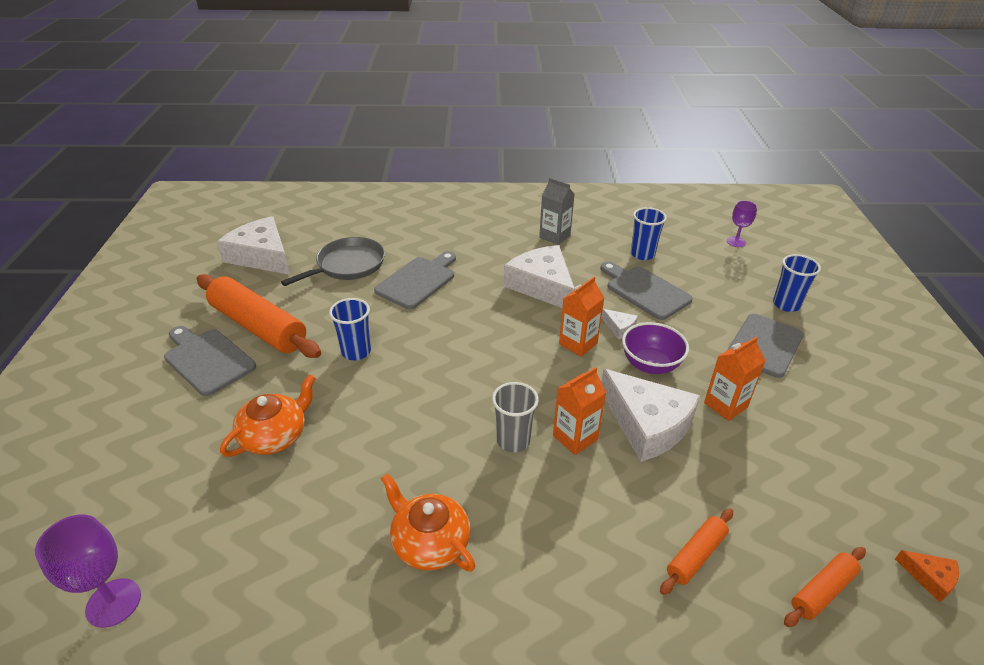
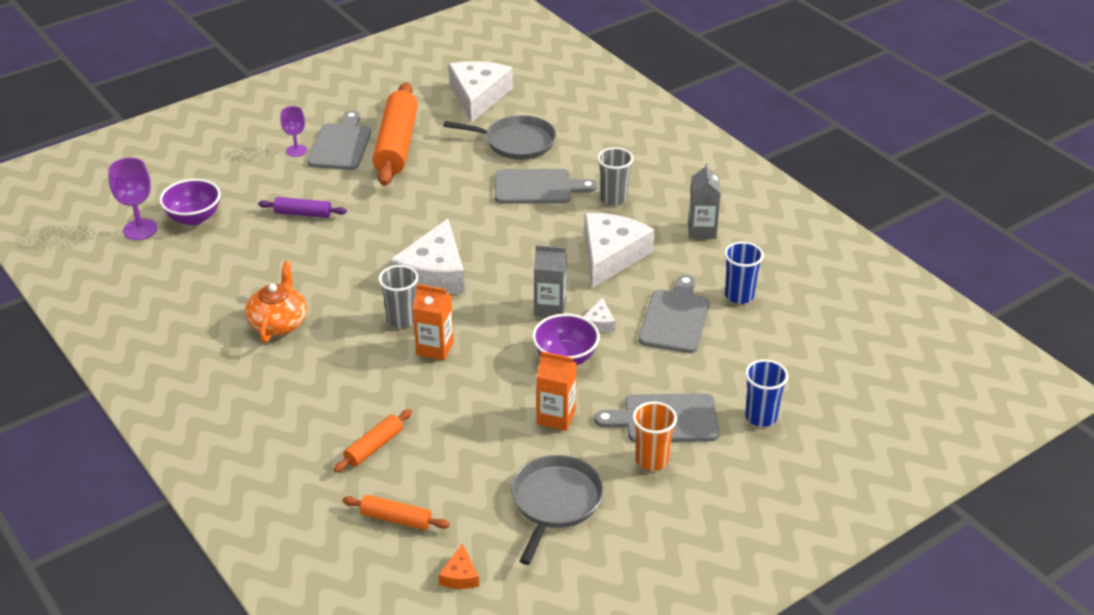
camera: 55 degrees right, 0 degrees up
orange teapot [220,374,316,457] -> purple rolling pin [258,197,347,218]
blue cup [329,298,371,360] -> none
orange carton [559,277,605,357] -> grey carton [534,245,567,317]
white cheese [601,369,700,462] -> white cheese moved to [390,219,465,294]
orange rolling pin [660,508,733,595] -> orange rolling pin turned 60 degrees counterclockwise [334,409,412,473]
purple goblet [727,200,757,247] -> purple goblet moved to [280,106,307,157]
none -> purple bowl [159,179,221,225]
none -> grey pan [511,455,604,565]
none -> grey cup [597,147,633,205]
none -> orange cup [633,402,677,471]

